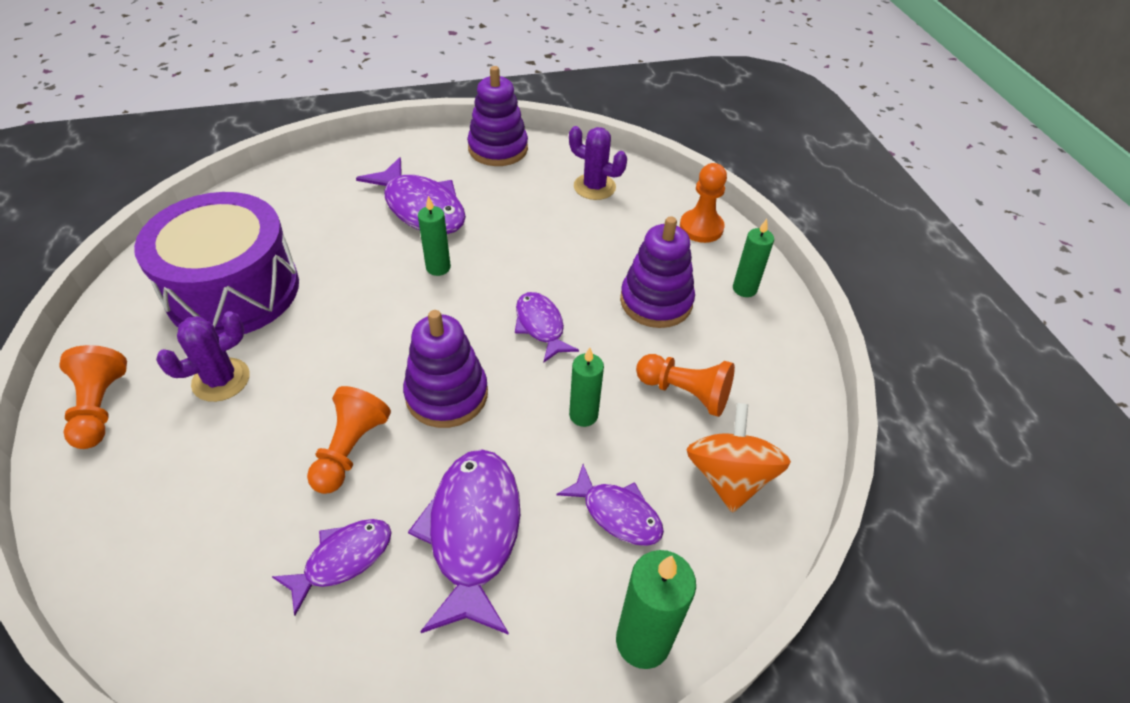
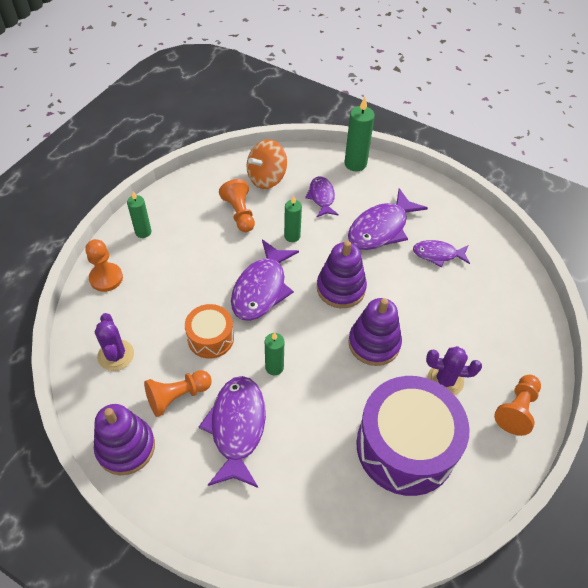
camera: 135 degrees left, 5 degrees up
orange pawn [307,386,391,494] -> orange pawn moved to [144,370,212,417]
purple fish [515,292,579,362] -> purple fish [231,239,299,321], size x1.70
purple stacking toy [620,216,695,328] -> purple stacking toy moved to [348,298,402,366]
none -> orange drum [185,304,234,359]

